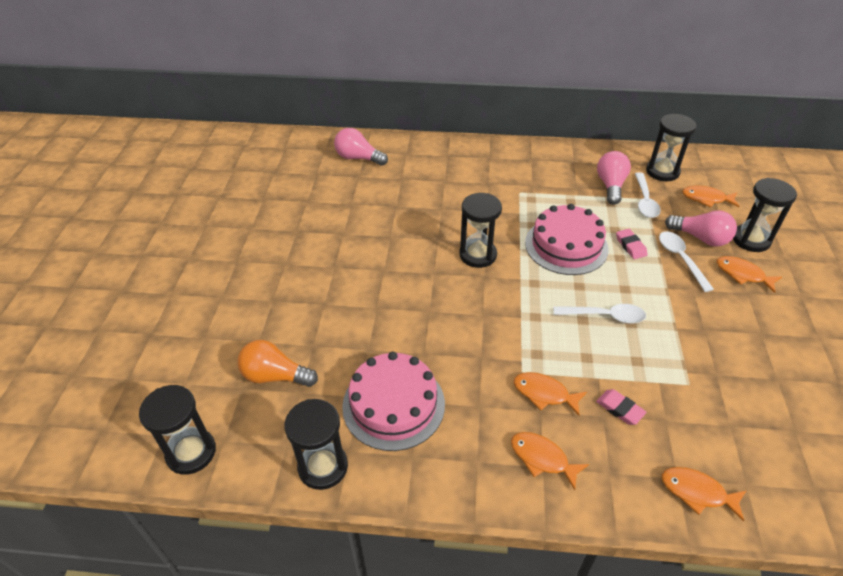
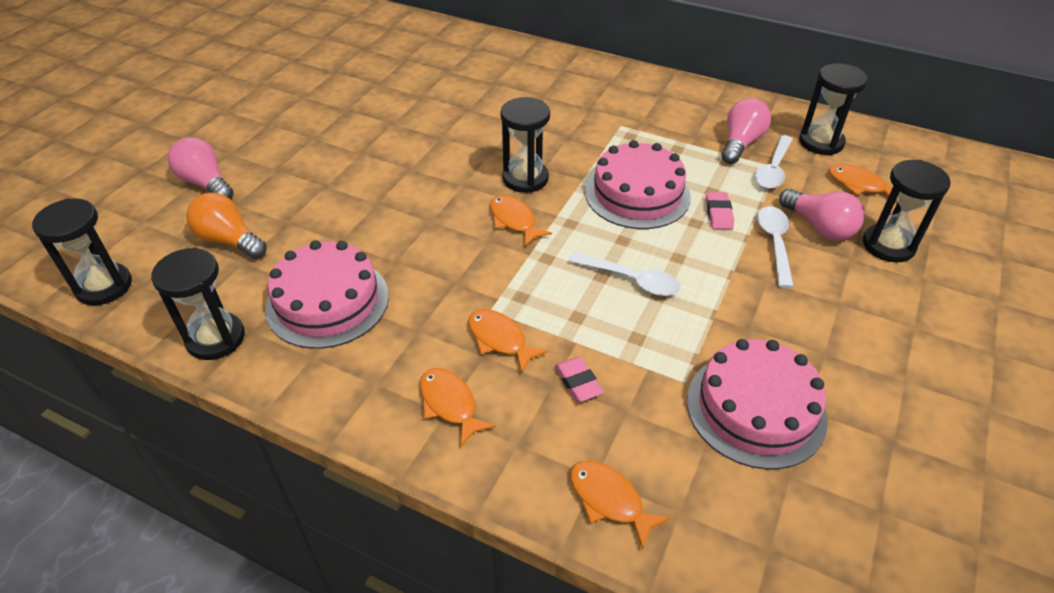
camera: 20 degrees right, 0 degrees up
pink light bulb [334,128,388,166] -> pink light bulb moved to [168,137,234,199]
orange fish [717,256,782,293] -> orange fish moved to [490,195,552,246]
none -> pink cake [687,339,828,469]

